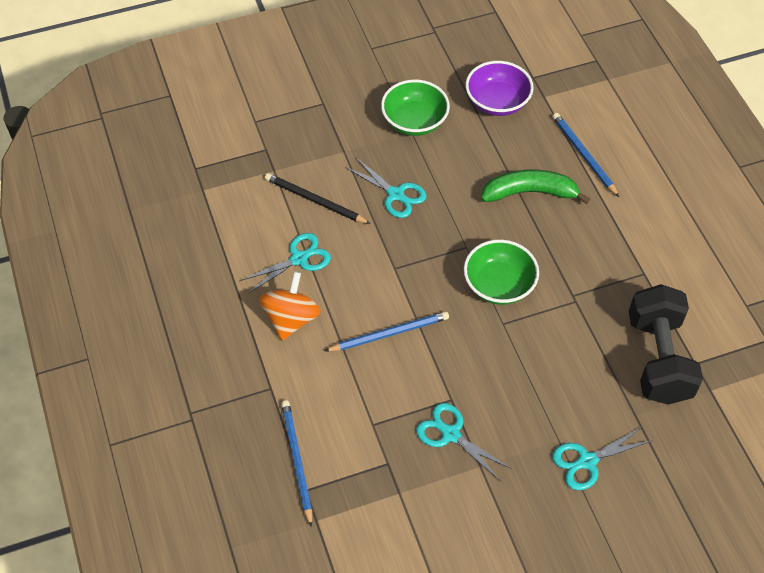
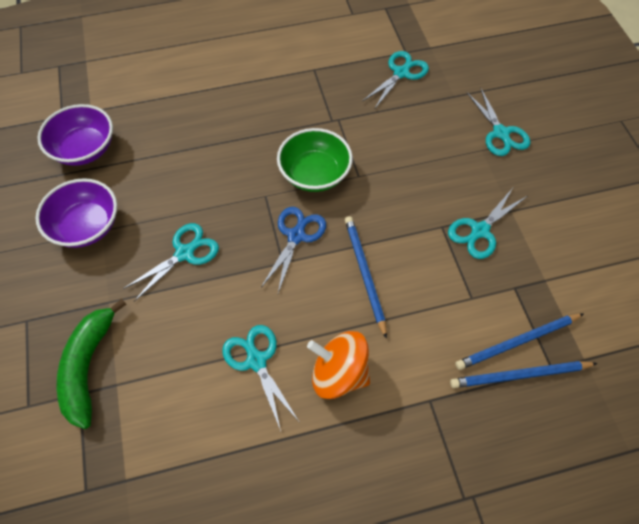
camera: 85 degrees left, 5 degrees up
black pencil [265,173,371,224] -> none
green bowl [381,80,450,136] -> purple bowl [36,178,117,248]
green banana [481,170,590,204] -> green banana moved to [56,299,126,429]
blue pencil [552,113,619,197] -> blue pencil moved to [455,313,584,370]
black dumbbell [629,284,703,405] -> turquoise scissors [363,51,429,108]
none -> blue scissors [261,207,326,293]

